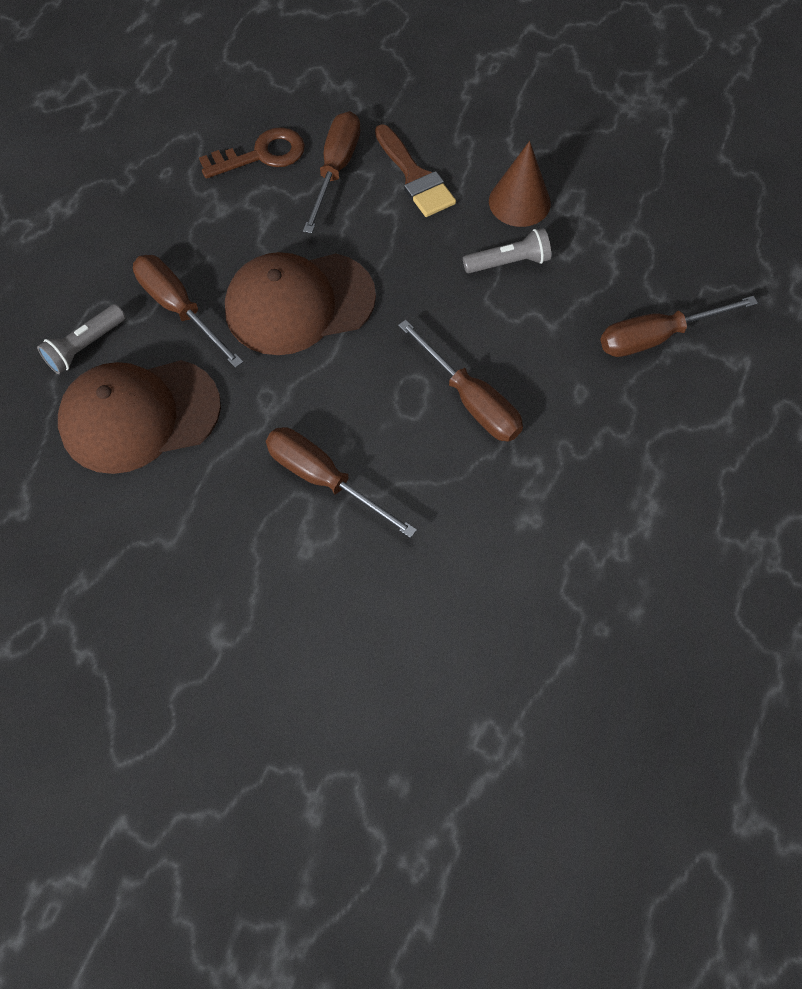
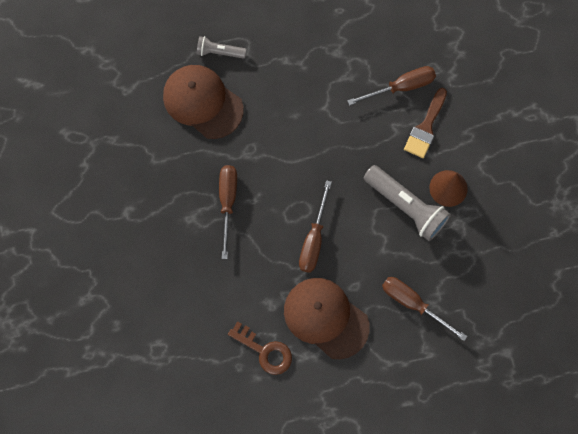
camera: 55 degrees right, 10 degrees up
brown screwdriver [133,255,243,368] -> none
brown key [199,127,305,178] -> brown key moved to [228,321,292,375]
brown cap [225,252,376,355] -> brown cap moved to [284,278,370,359]
grey flashlight [463,228,551,273] -> grey flashlight [364,165,451,241], size x1.80

